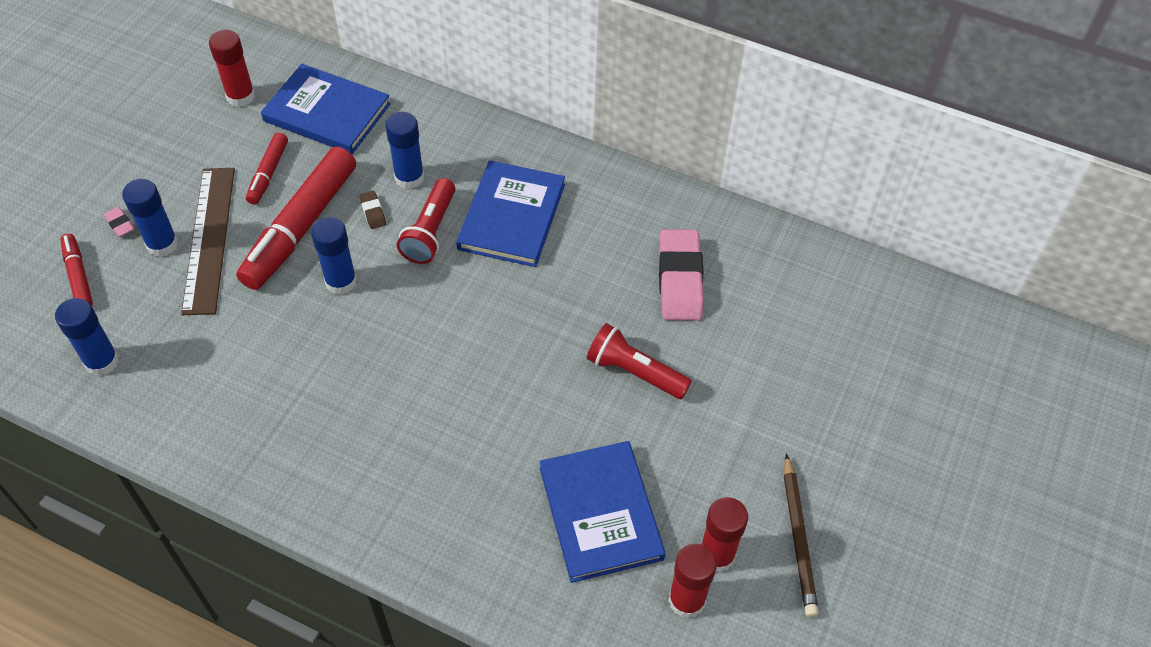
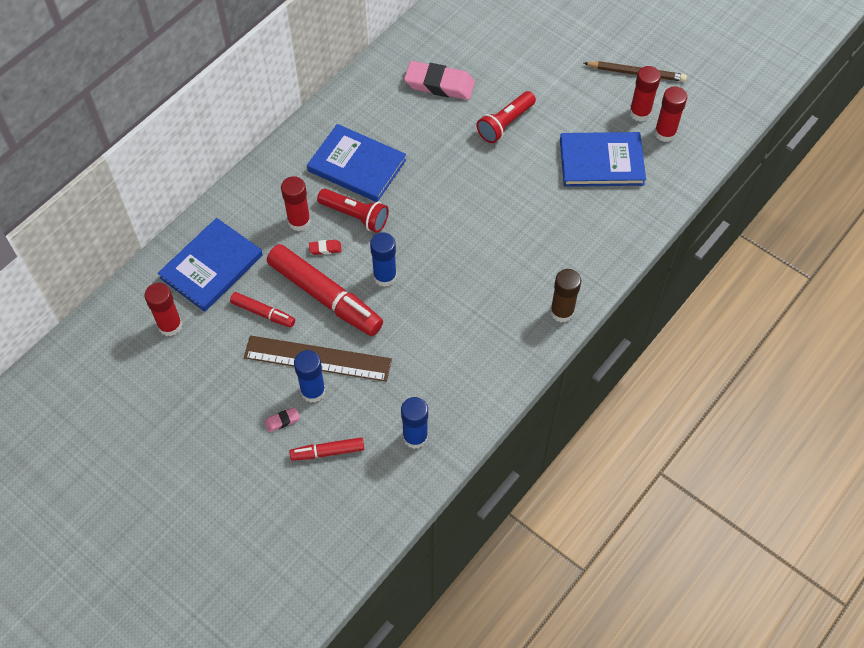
camera: 75 degrees left, 5 degrees up
brown eraser [359,191,386,229] -> red eraser [309,240,342,255]
blue glue stick [385,112,424,189] -> red glue stick [281,176,311,231]
none -> brown glue stick [550,269,581,322]

